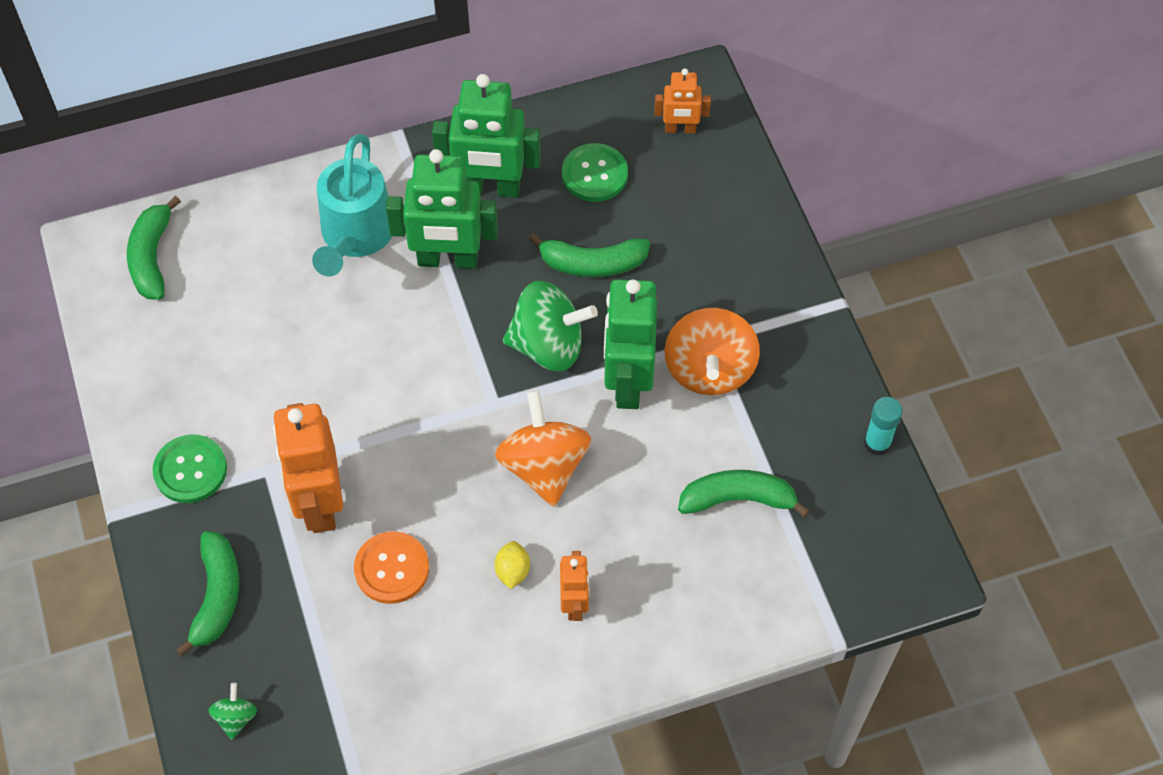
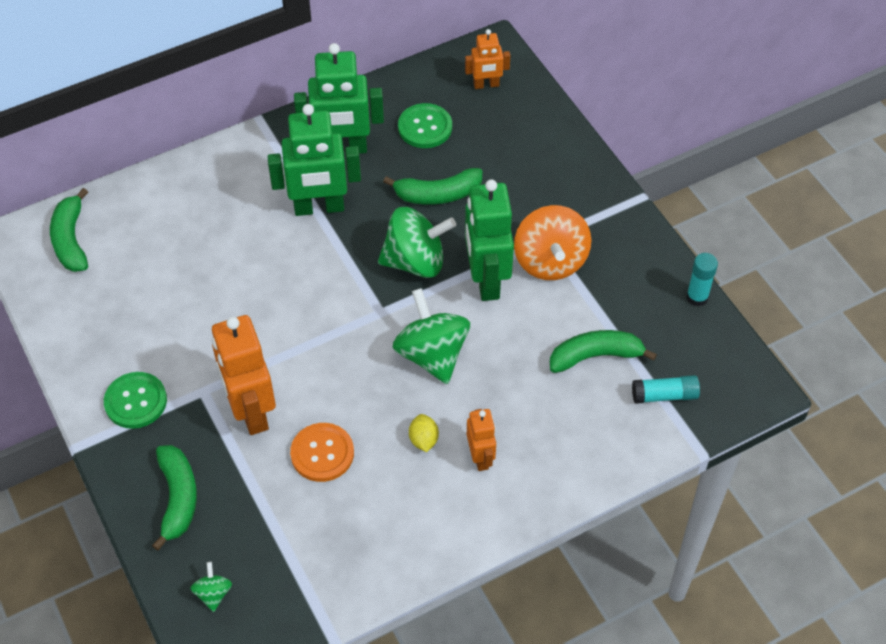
camera: 10 degrees left, 5 degrees down
turquoise watering can [312,134,392,276] -> none
orange spinning top [495,390,591,507] -> green spinning top [392,288,470,384]
none -> turquoise glue stick [632,375,700,404]

